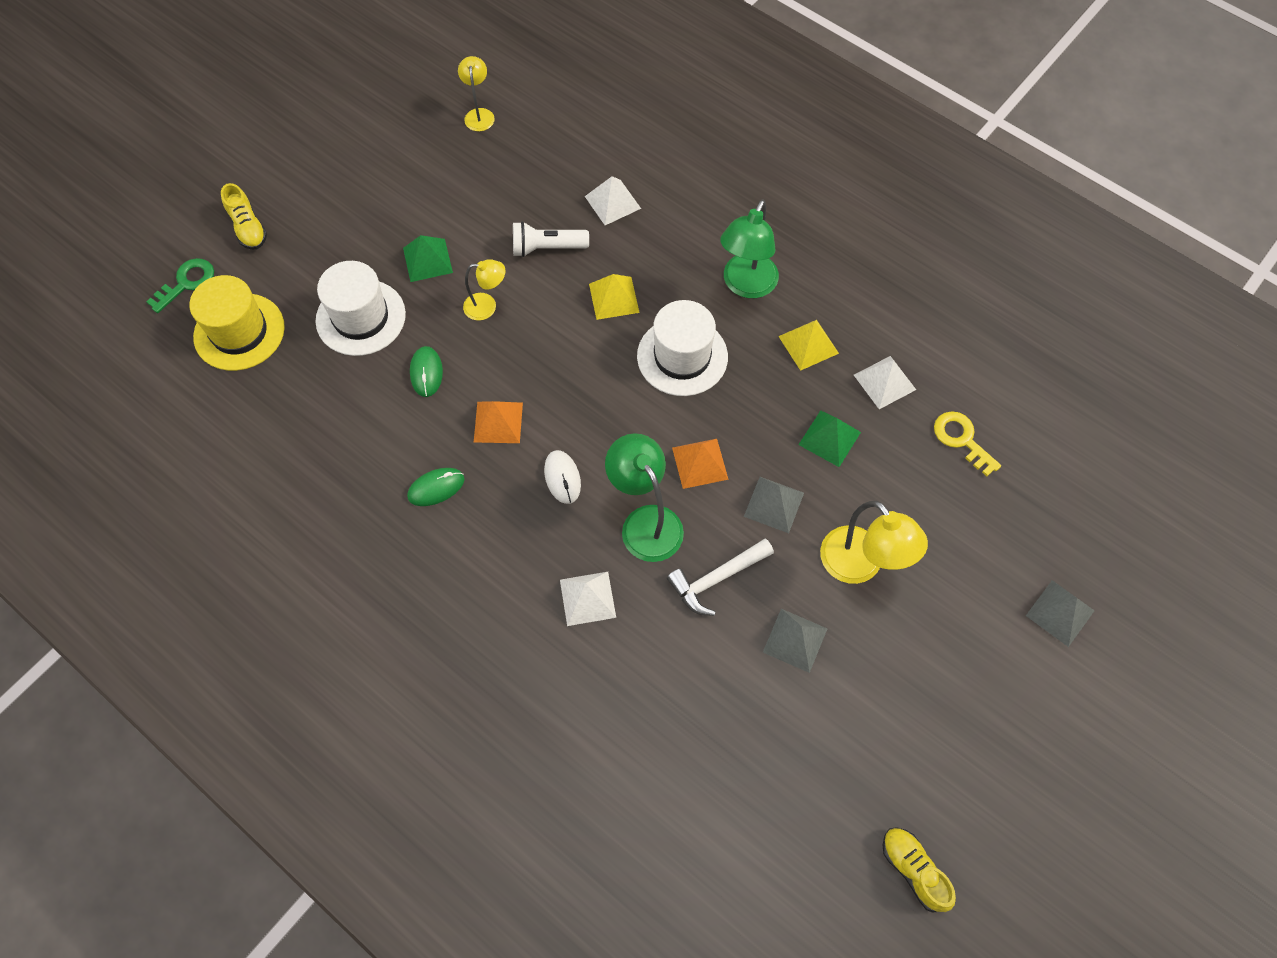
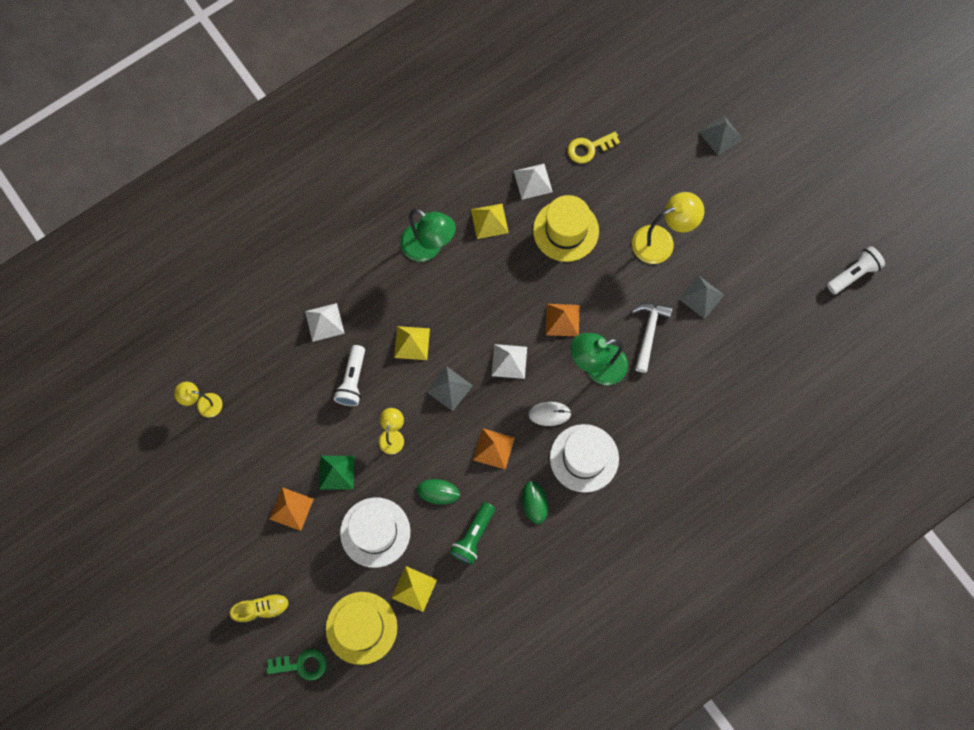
camera: 75 degrees left, 10 degrees up
green key [146,258,214,313] -> green key turned 120 degrees clockwise [266,649,327,681]
white pyramid [560,572,616,626] -> white pyramid moved to [492,344,527,379]
white hat [637,300,728,396] -> white hat moved to [550,424,619,493]
white hammer [667,538,774,616] -> white hammer turned 150 degrees counterclockwise [631,303,673,373]
grey pyramid [744,477,804,533] -> grey pyramid moved to [426,366,473,412]
green pyramid [798,410,861,467] -> yellow hat [533,195,599,262]
yellow shoe [883,827,956,913] -> white flashlight [827,246,885,294]
none -> orange pyramid [269,487,314,531]
none -> yellow pyramid [392,566,437,612]
none -> green flashlight [450,502,495,565]

